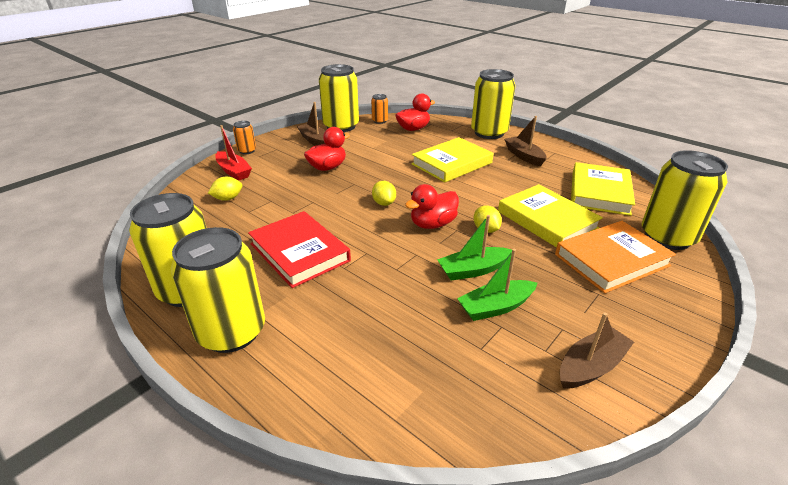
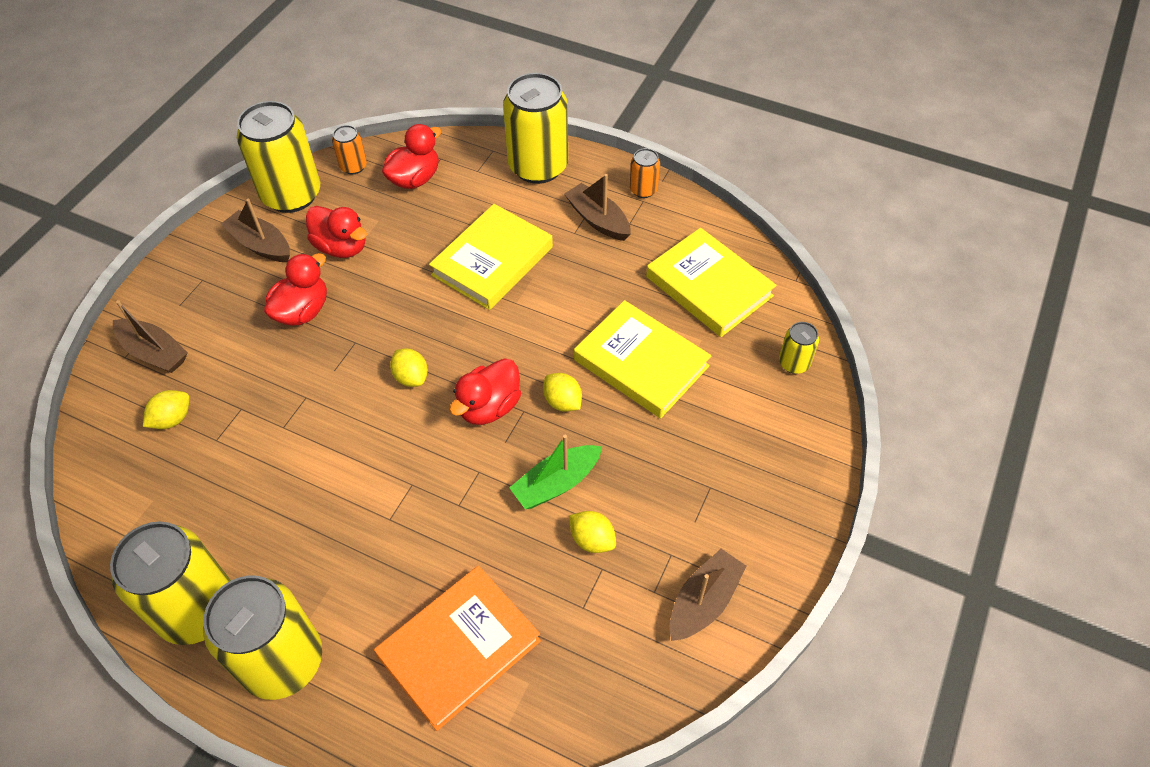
camera: 15 degrees left, 20 degrees up
red boat [215,125,252,180] -> brown boat [113,300,188,373]
orange can [233,121,256,154] -> orange can moved to [630,148,660,198]
red book [248,211,351,288] -> none
green boat [457,249,537,321] -> yellow lemon [569,511,616,553]
orange book [555,221,676,293] -> orange book moved to [374,566,541,731]
yellow book [571,162,635,216] -> yellow book turned 45 degrees counterclockwise [646,228,777,337]
yellow can [642,150,728,250] -> yellow can [779,322,819,374], size x0.46
none -> red duck [306,206,367,258]

